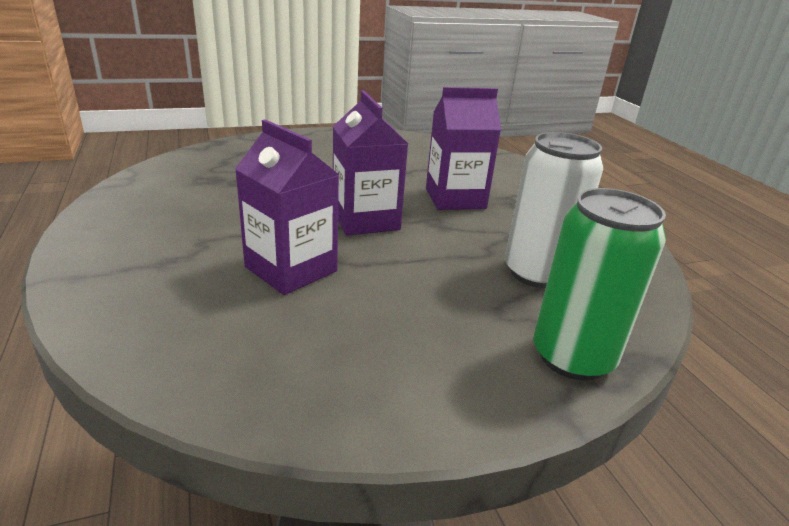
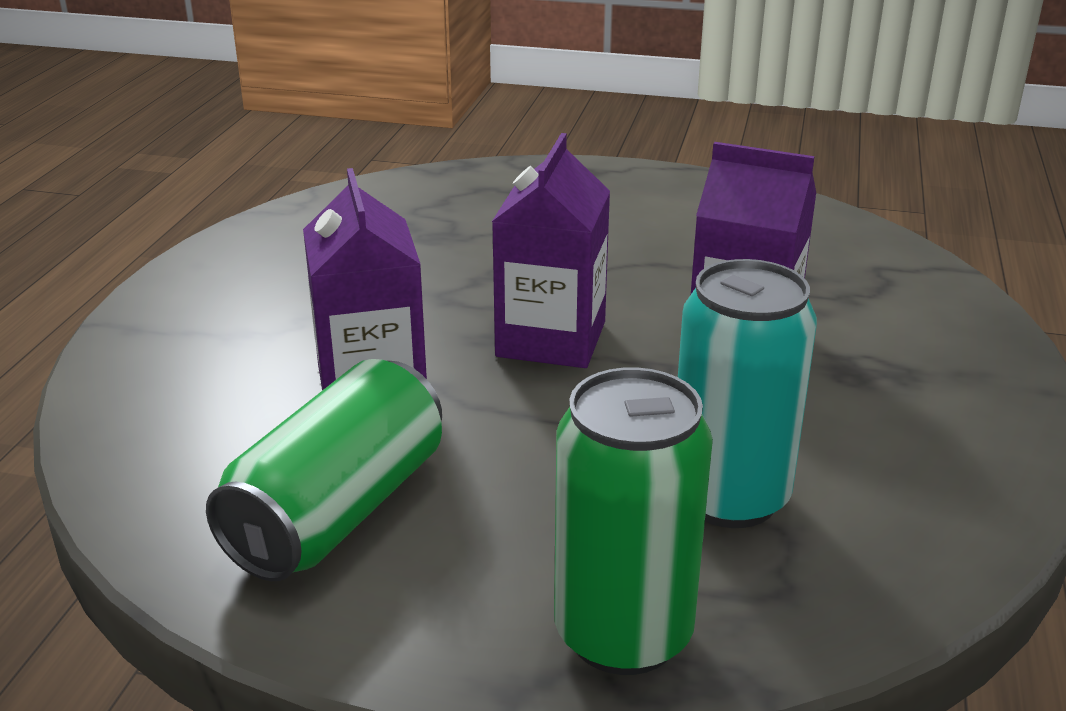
camera: 35 degrees right, 0 degrees up
white can [505,132,603,288] -> turquoise can [678,259,817,528]
none -> green can [206,359,442,581]

